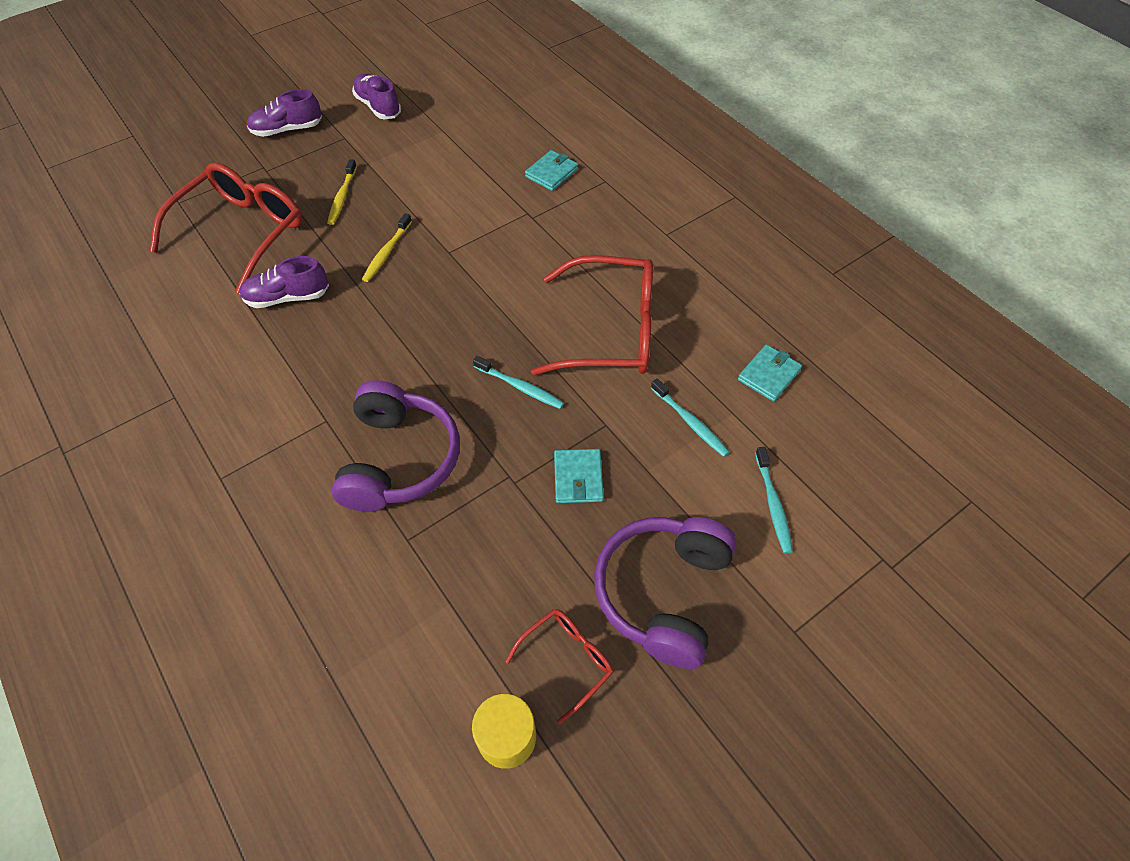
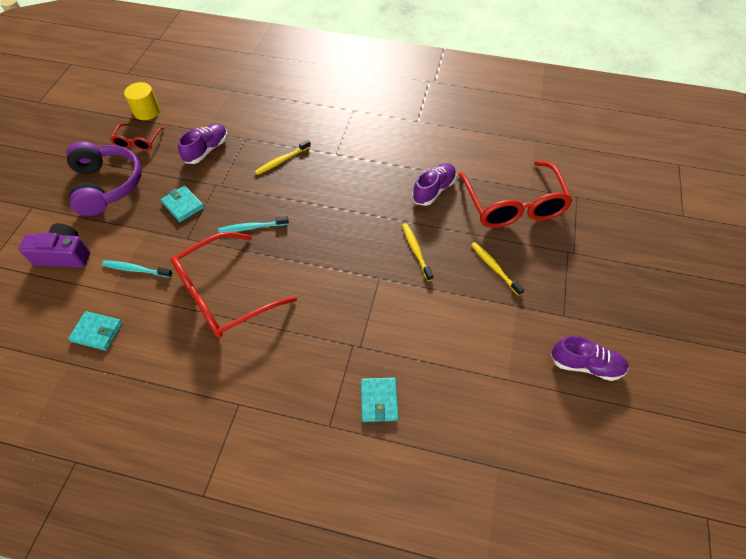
camera: 140 degrees right, 0 degrees up
purple shoe [247,89,322,137] -> purple shoe moved to [178,123,227,164]
purple headphones [331,380,460,512] -> yellow toothbrush [255,140,311,175]
turquoise wallet [738,344,802,402] -> turquoise wallet turned 75 degrees counterclockwise [68,311,122,351]
turquoise toothbrush [755,447,793,553] -> purple camera [19,223,90,268]

